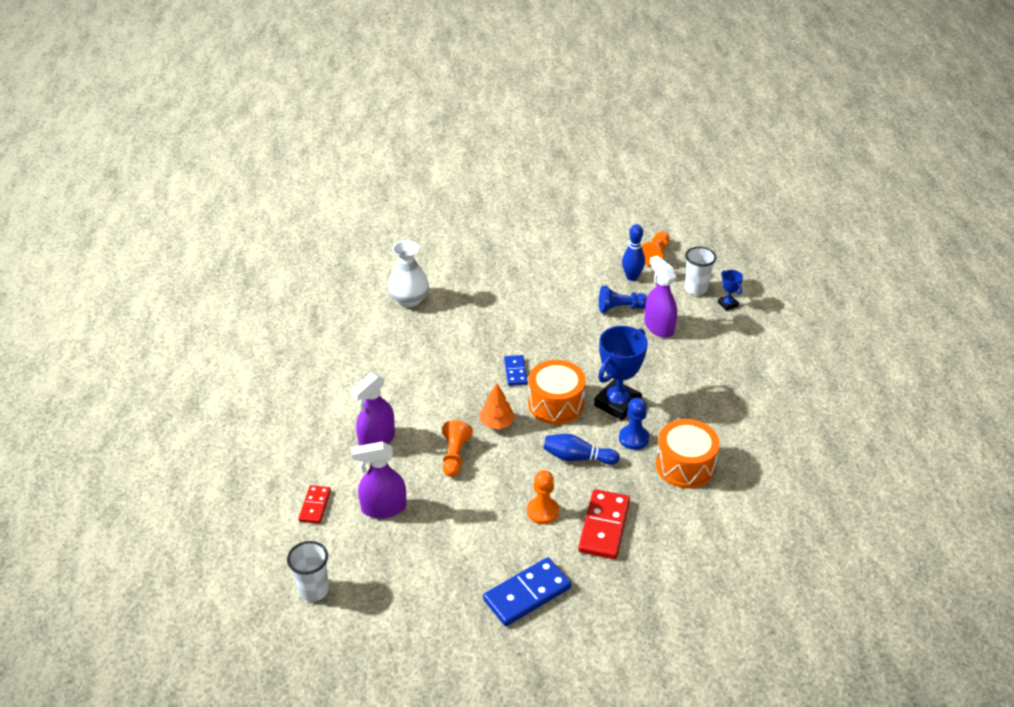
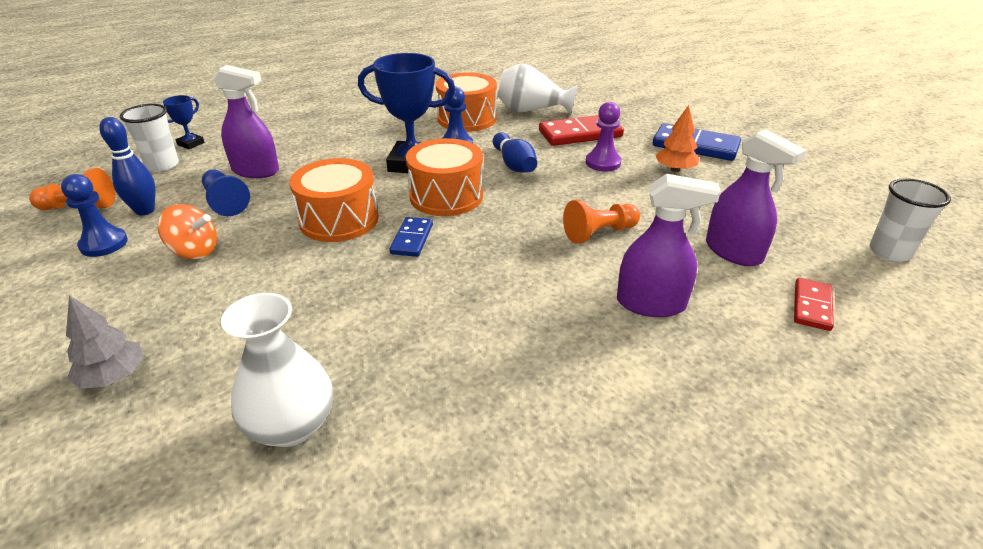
camera: 120 degrees left, 5 degrees down
red domino [299,485,331,524] -> red domino turned 45 degrees counterclockwise [794,278,834,331]
orange tree [480,383,515,429] -> orange tree moved to [656,105,699,172]
blue domino [504,355,528,386] -> blue domino turned 45 degrees counterclockwise [390,217,433,257]
orange pawn [527,470,559,524] -> purple pawn [586,102,621,172]
purple spray bottle [644,256,677,338] -> purple spray bottle turned 105 degrees counterclockwise [213,65,279,178]
none -> blue pawn [61,174,128,257]
none -> grey tree [66,295,144,389]
none -> orange spinning top [158,204,217,259]
none -> orange drum [290,158,379,242]
none -> white vase [498,63,577,114]

